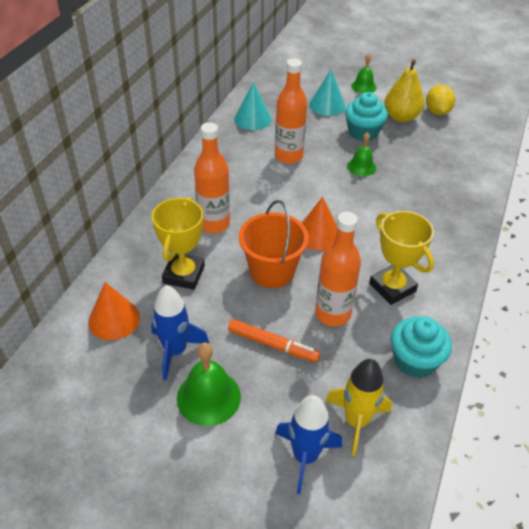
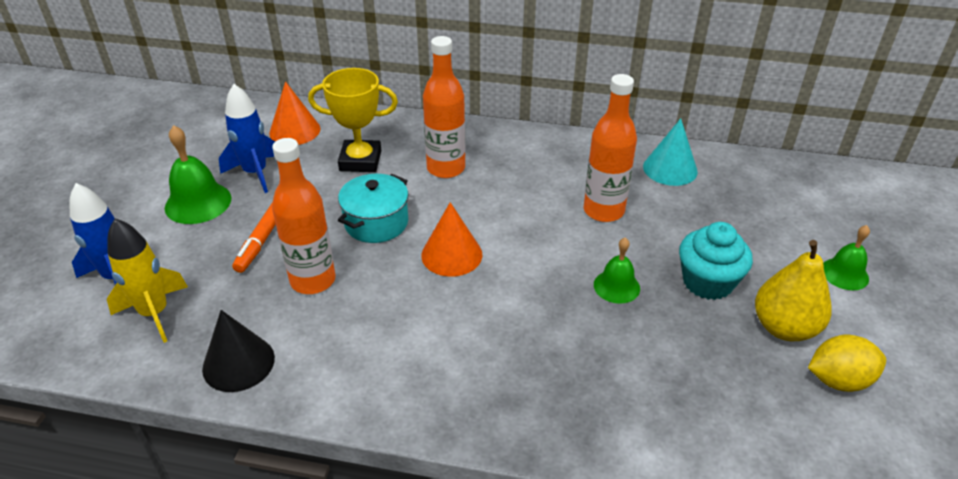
camera: 80 degrees right, 5 degrees down
orange bucket [239,200,309,288] -> turquoise pot [338,174,409,243]
turquoise cone [309,70,345,116] -> none
yellow trophy [369,211,434,305] -> none
turquoise cupcake [391,317,452,378] -> black cone [202,310,275,392]

